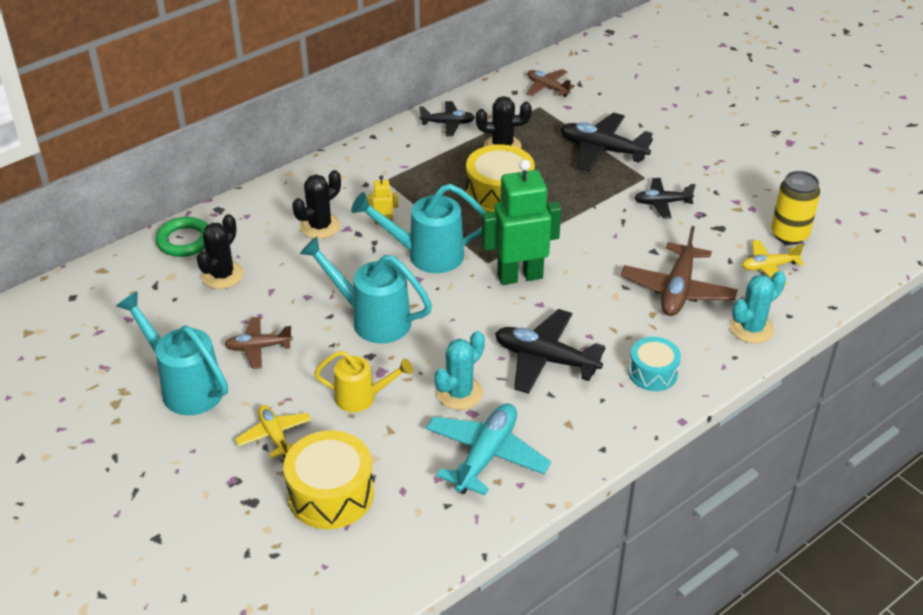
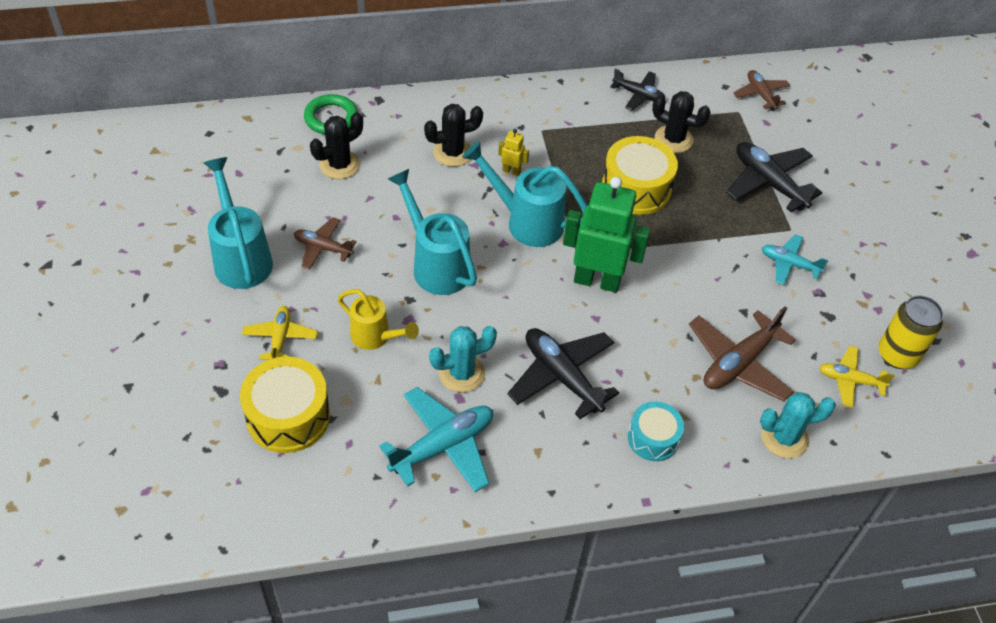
camera: 25 degrees right, 10 degrees up
black plane [635,178,696,219] -> turquoise plane [762,234,828,285]

